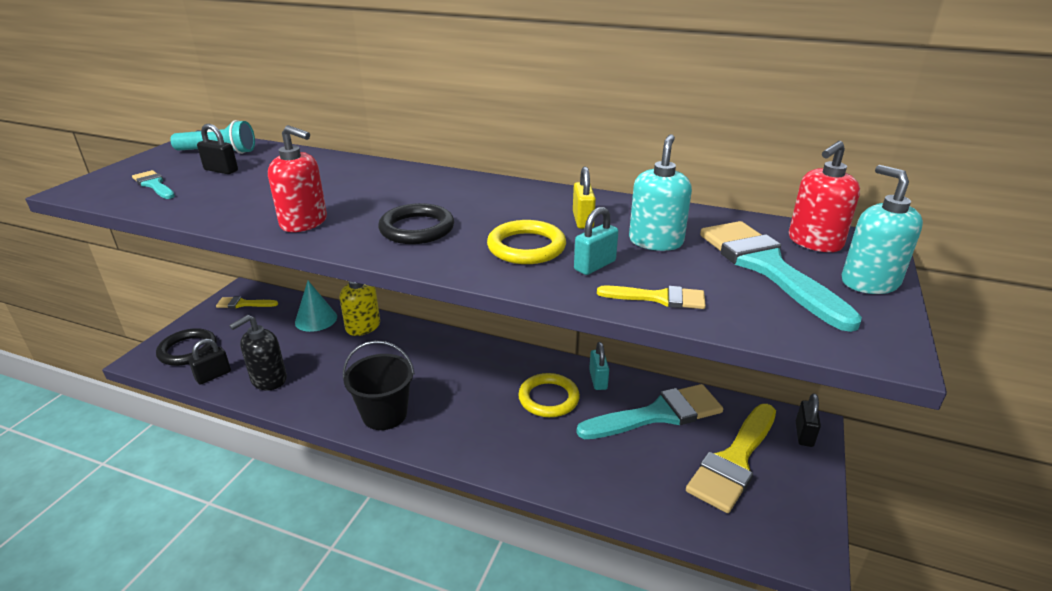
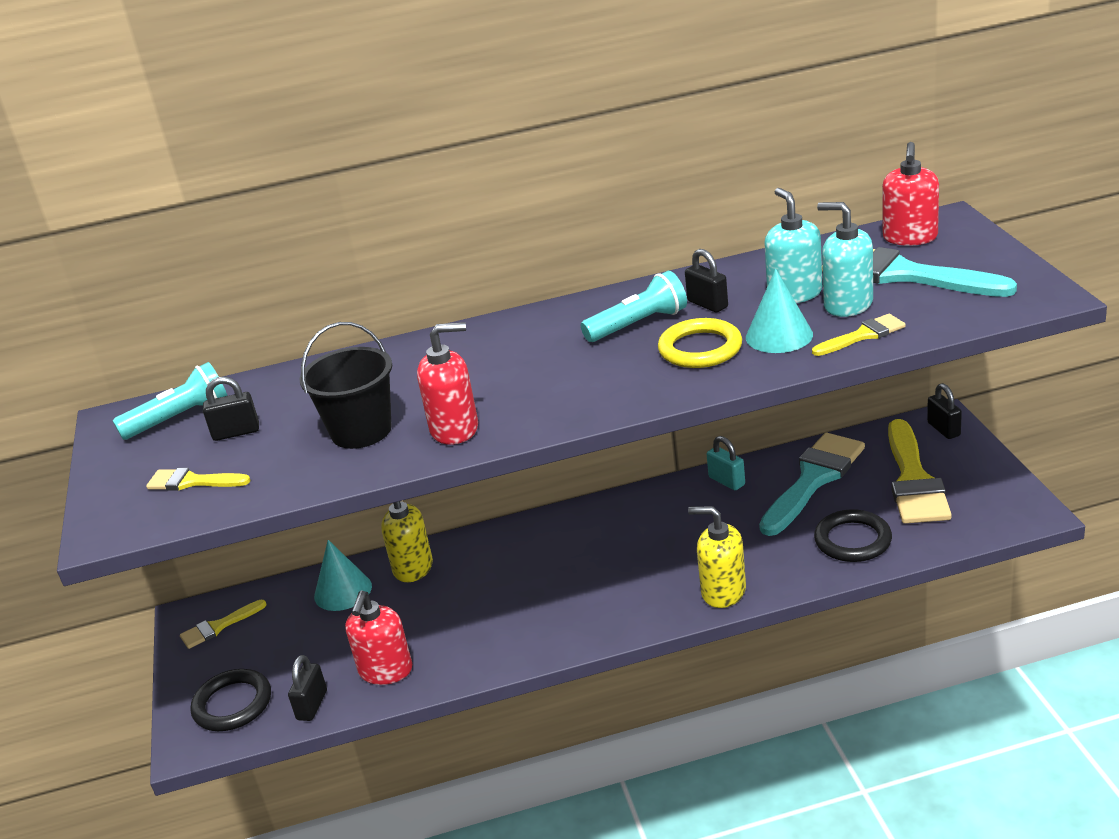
camera: 30 degrees left, 0 degrees up
turquoise brush [132,170,175,199] -> yellow brush [146,468,251,491]
black soap dispenser [229,315,287,391] -> red soap dispenser [345,590,412,685]
black bucket [343,340,415,430] -> black bucket moved to [300,322,392,449]
black ring [378,203,454,244] -> black ring moved to [814,509,892,562]
yellow ring [518,373,580,417] -> none
yellow padlock [573,167,596,229] -> black padlock [685,249,728,313]
turquoise padlock [574,207,618,275] -> turquoise cone [746,269,813,353]
turquoise soap dispenser [842,165,923,294] -> turquoise soap dispenser moved to [817,202,873,317]
none -> turquoise flashlight [581,271,687,342]
none -> yellow soap dispenser [688,506,746,608]

